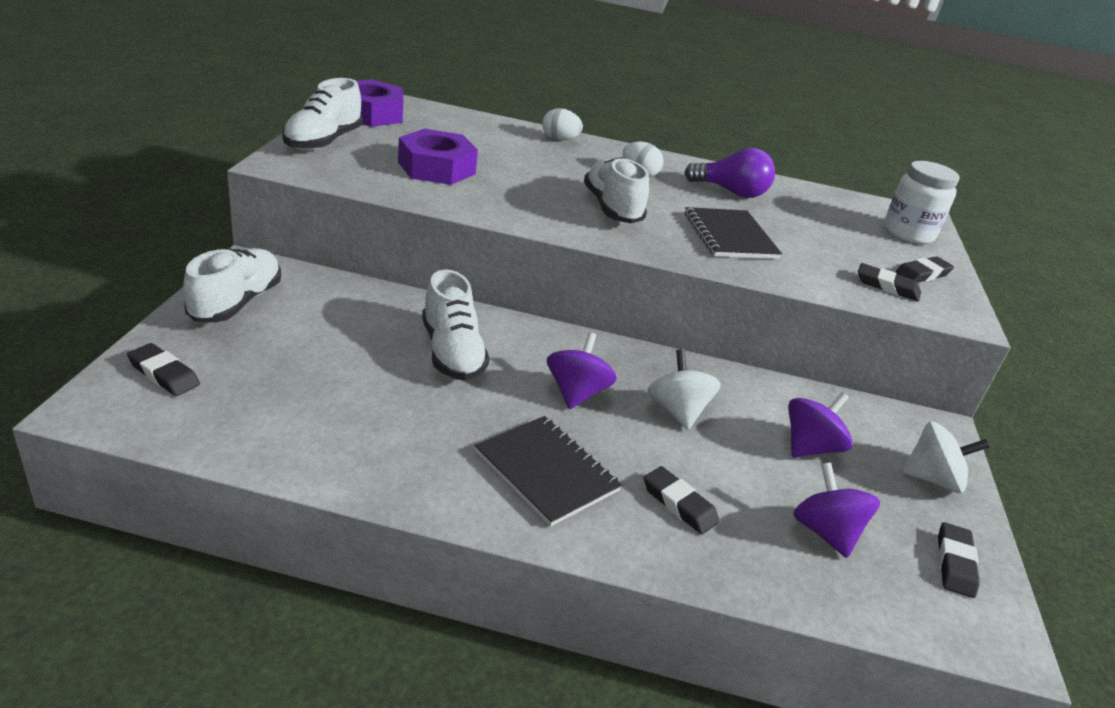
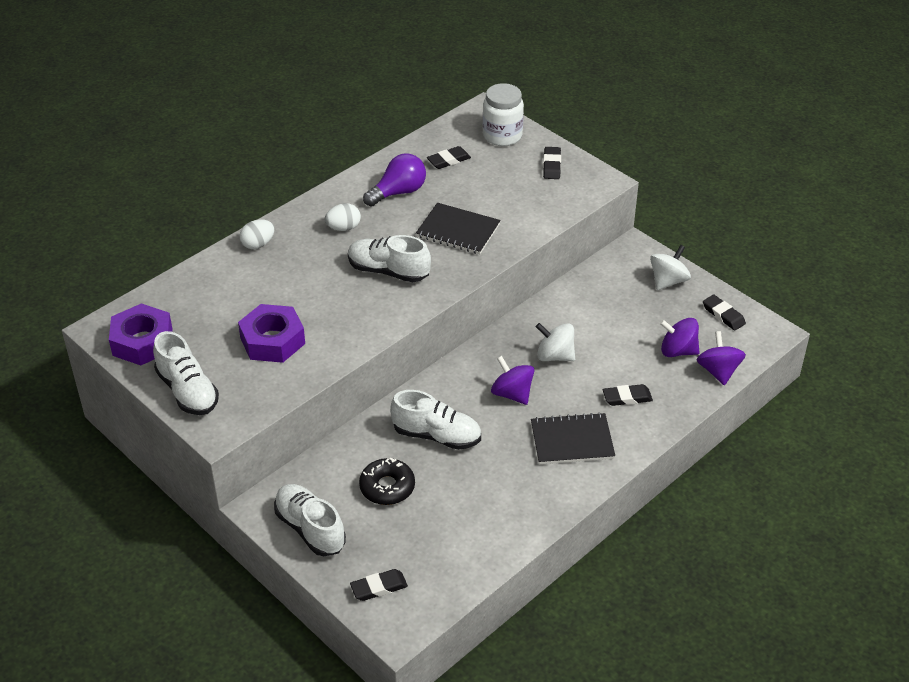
camera: 50 degrees left, 10 degrees up
purple spinning top [788,392,853,458] -> purple spinning top moved to [696,331,746,385]
black eraser [858,263,921,301] -> black eraser moved to [427,146,471,169]
none -> black donut [359,458,415,505]

